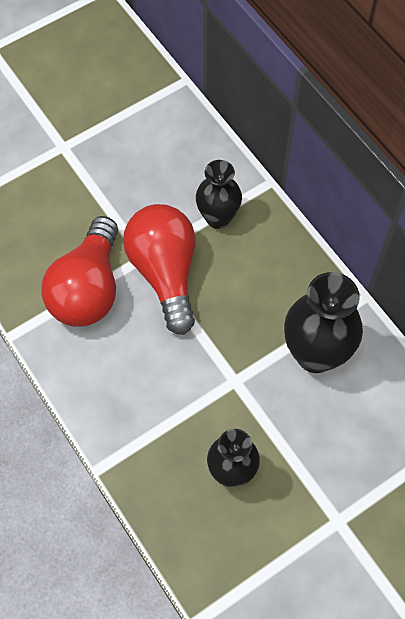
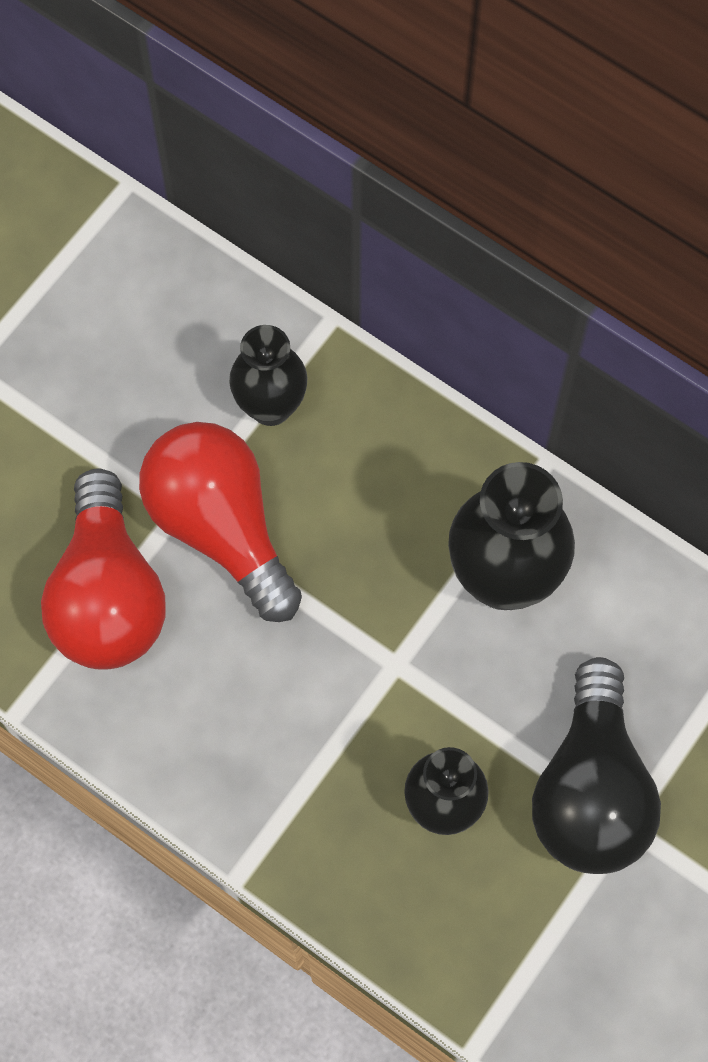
camera: 20 degrees left, 5 degrees up
none -> black light bulb [532,657,661,874]

